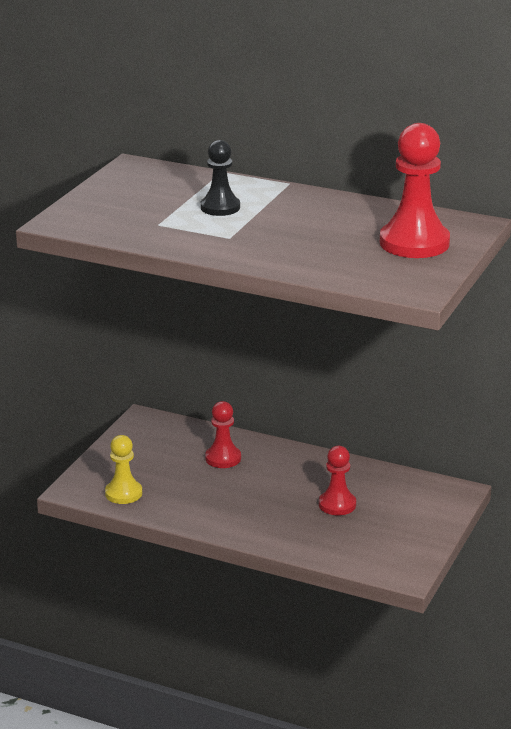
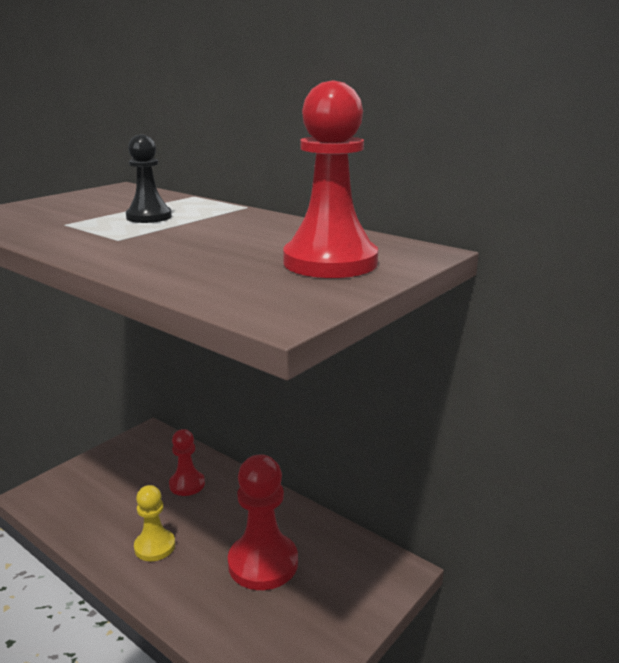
camera: 15 degrees right, 5 degrees down
yellow pawn [105,435,142,504] -> yellow pawn moved to [134,485,175,561]
red pawn [319,446,356,515] -> red pawn [228,454,298,590], size x1.68

